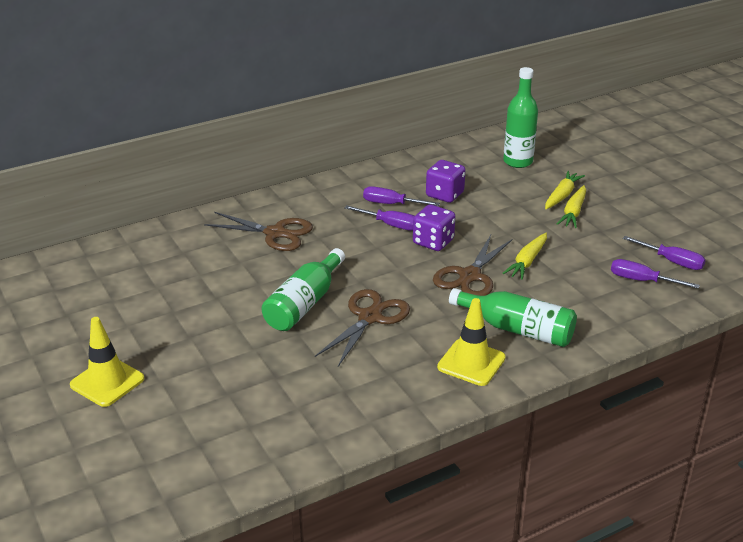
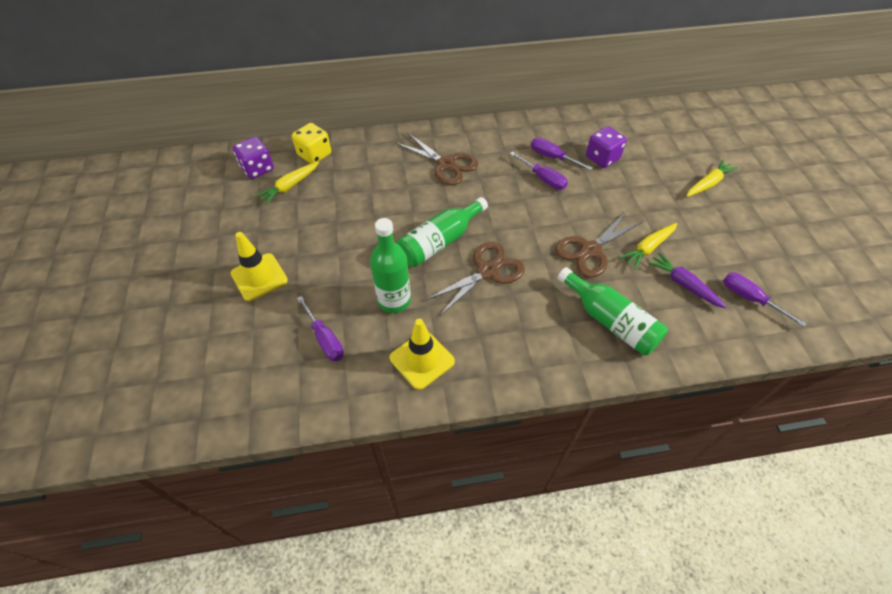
camera: 20 degrees right, 20 degrees up
purple dice [413,204,455,251] -> purple dice moved to [233,137,274,179]
yellow traffic cone [437,298,506,386] -> yellow traffic cone moved to [390,319,455,390]
green bottle [503,67,538,168] -> green bottle moved to [370,218,411,313]
yellow carrot [557,185,586,228] -> yellow carrot moved to [256,162,319,205]
purple screwdriver [623,236,706,270] -> purple screwdriver moved to [297,296,344,361]
none -> yellow dice [292,123,331,164]
none -> purple carrot [648,252,727,308]

